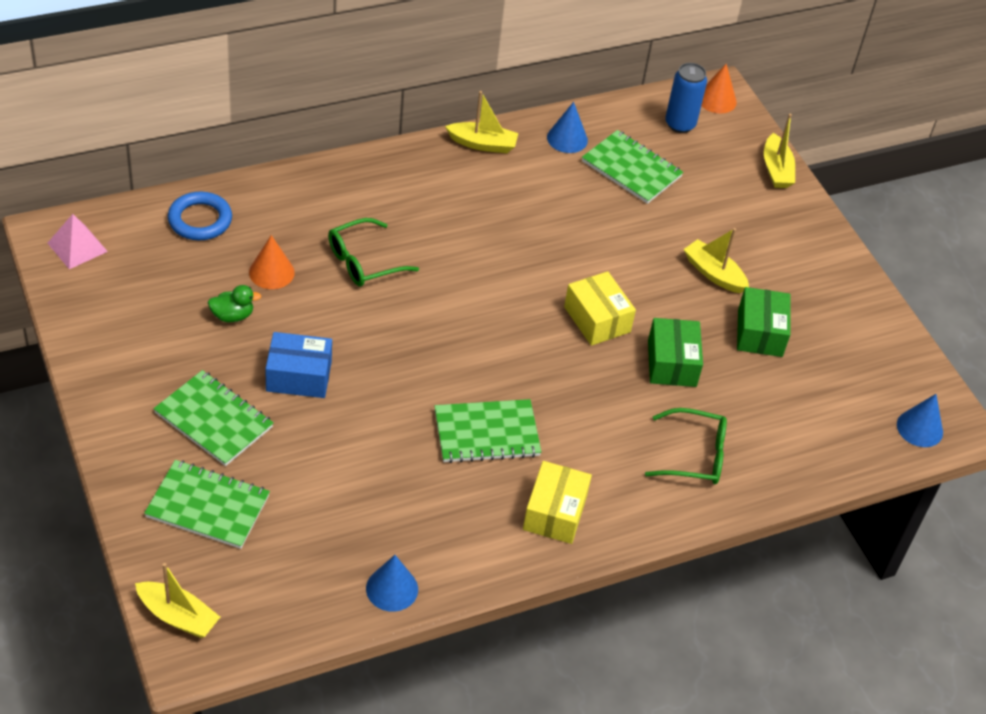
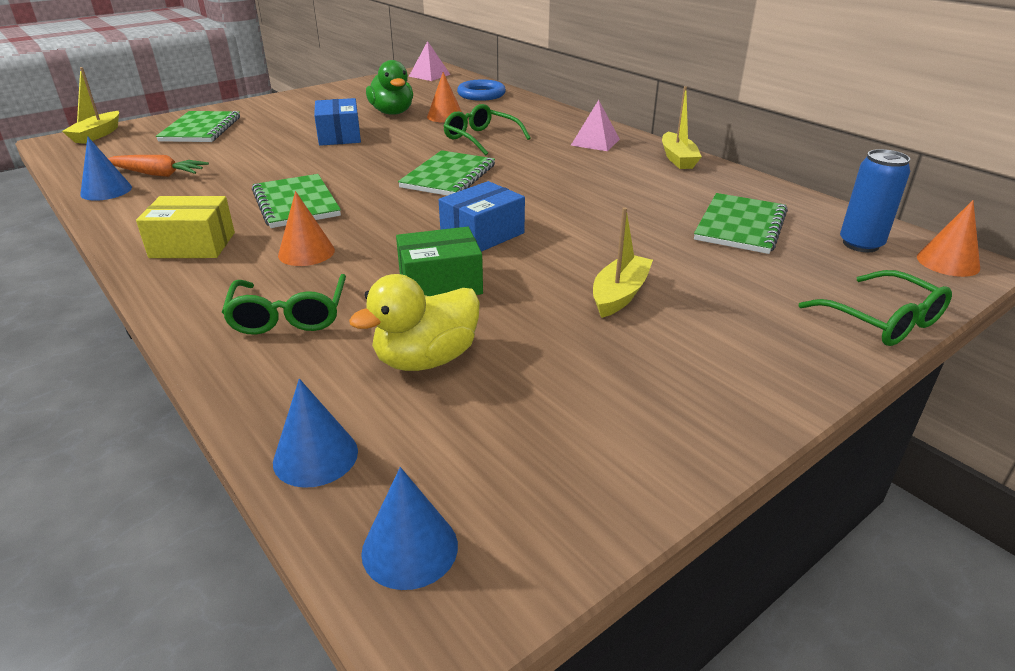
camera: 80 degrees right, 15 degrees down
green notebook [153,370,274,466] -> green notebook moved to [398,150,495,196]
green duck [208,285,261,322] -> green duck [366,60,413,115], size x1.70
blue cone [547,102,588,153] -> blue cone moved to [273,379,358,488]
yellow box [564,271,636,346] -> blue box [439,181,525,252]
green box [737,287,791,357] -> none
yellow boat [764,114,795,188] -> green glasses [799,270,952,346]
none -> orange carrot [108,155,209,177]
none -> orange cone [278,191,335,266]
none -> yellow duck [349,274,480,371]
none -> pink pyramid [571,100,620,151]

